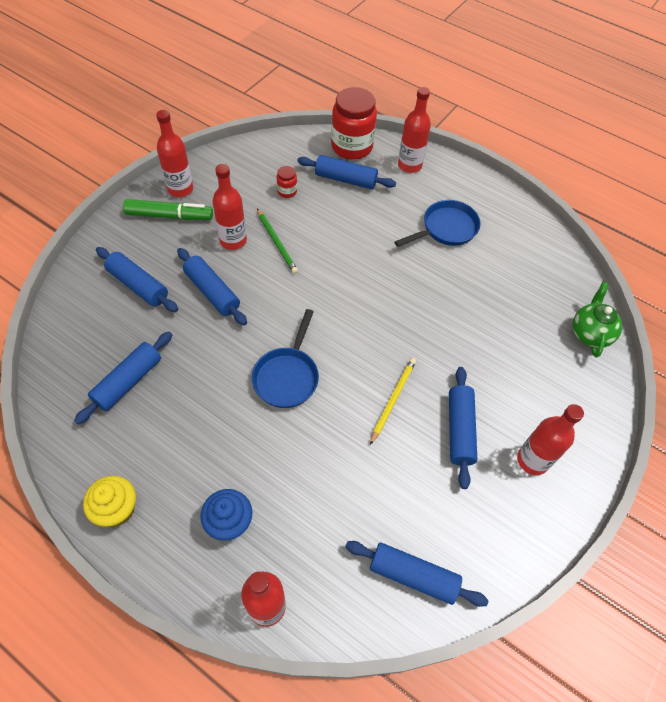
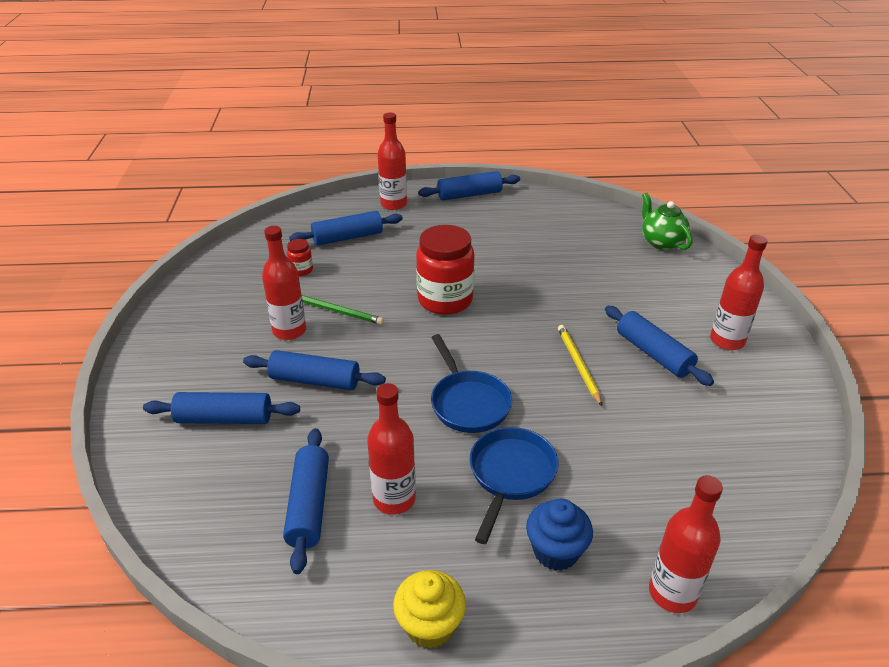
camera: 35 degrees left, 20 degrees down
green marker [123,199,213,220] -> none
red bottle [156,110,193,197] -> red bottle moved to [367,383,416,515]
red jar [331,87,377,160] -> red jar moved to [416,225,475,315]
blue rolling pin [345,541,488,607] -> blue rolling pin moved to [418,171,520,200]
blue pan [395,200,481,247] -> blue pan moved to [469,427,559,544]

